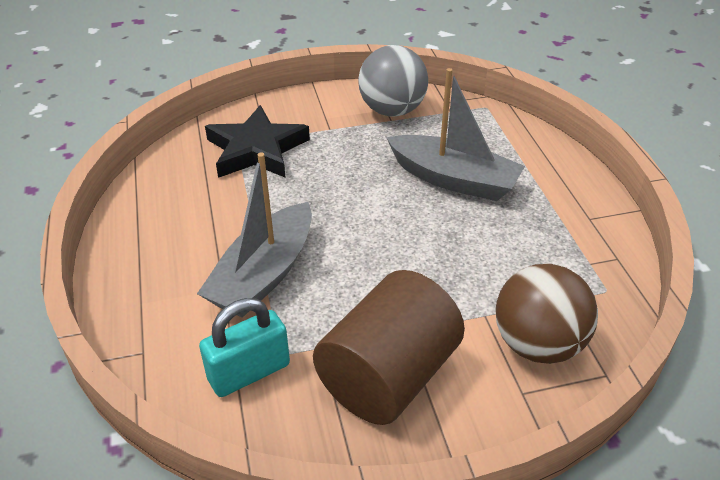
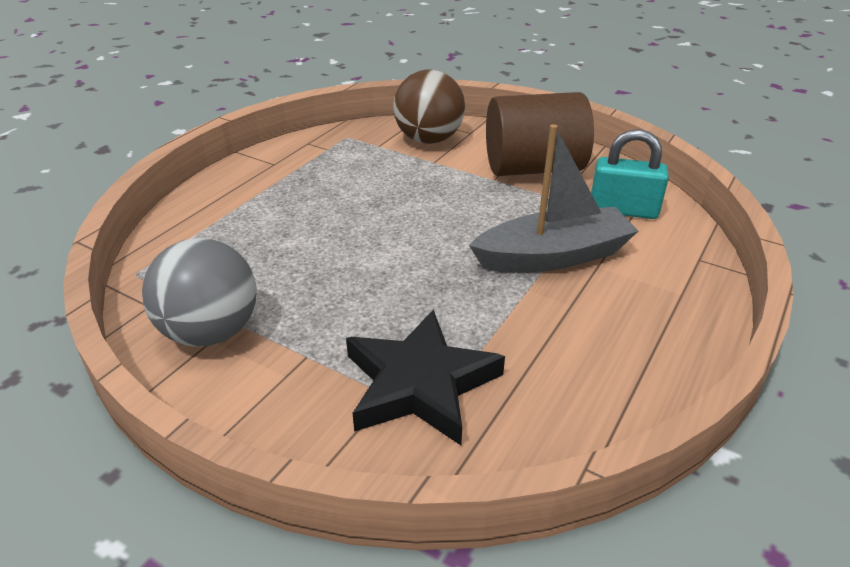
camera: 135 degrees left, 5 degrees down
grey boat [386,68,525,201] -> none

